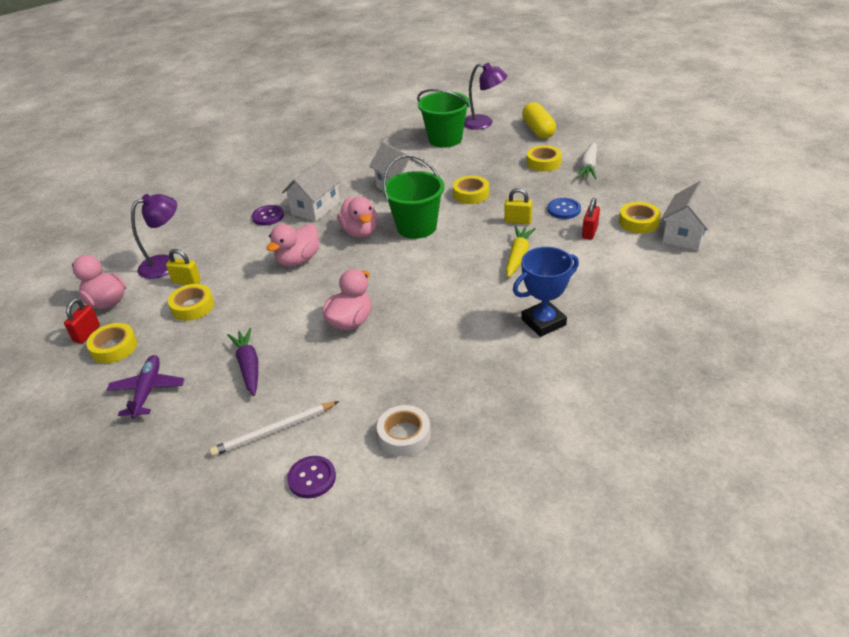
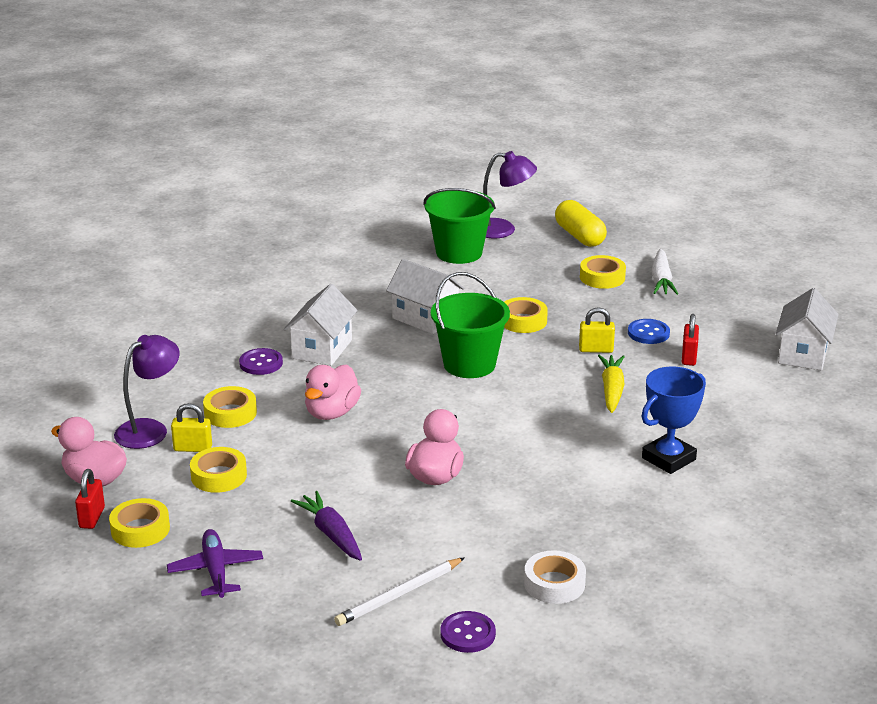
camera: 15 degrees left, 10 degrees down
pink duck [337,197,378,238] -> none
yellow tape [619,202,661,233] -> yellow tape moved to [203,386,257,428]

